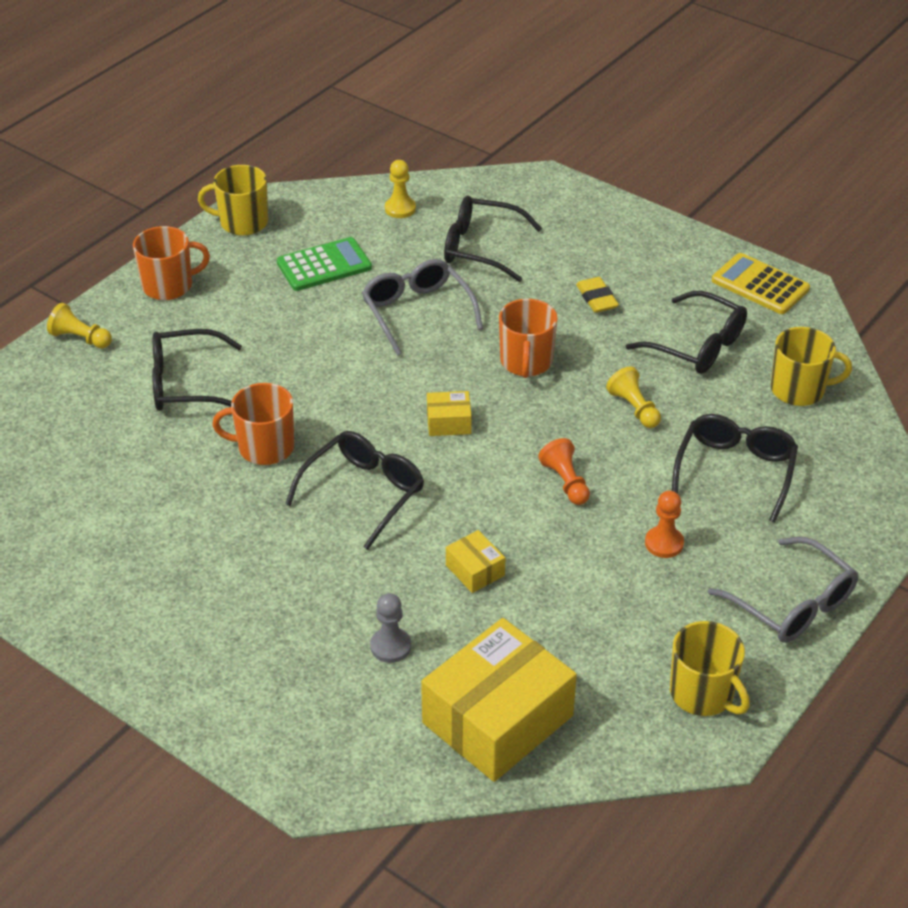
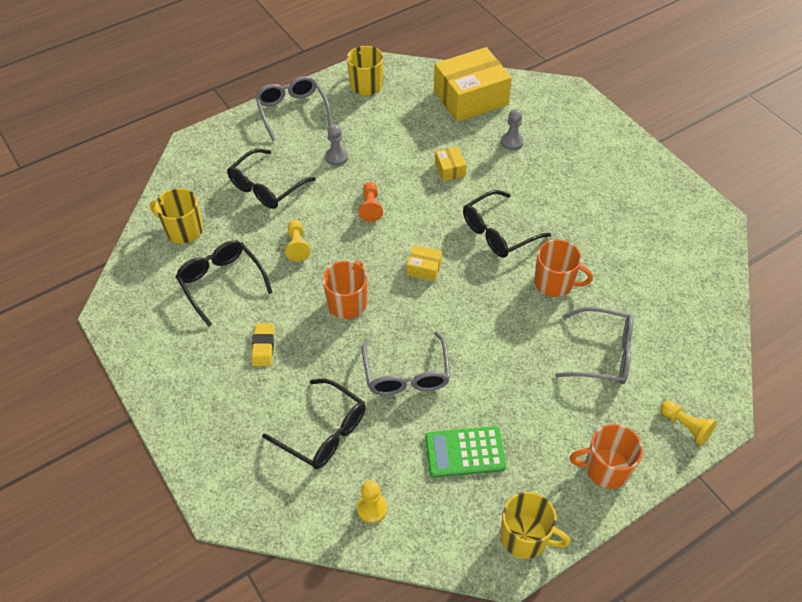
camera: 160 degrees left, 10 degrees up
black glasses [152,329,242,411] -> grey glasses [555,307,633,384]
orange pawn [645,491,684,558] -> grey pawn [325,124,348,166]
yellow calculator [712,253,810,314] -> none

